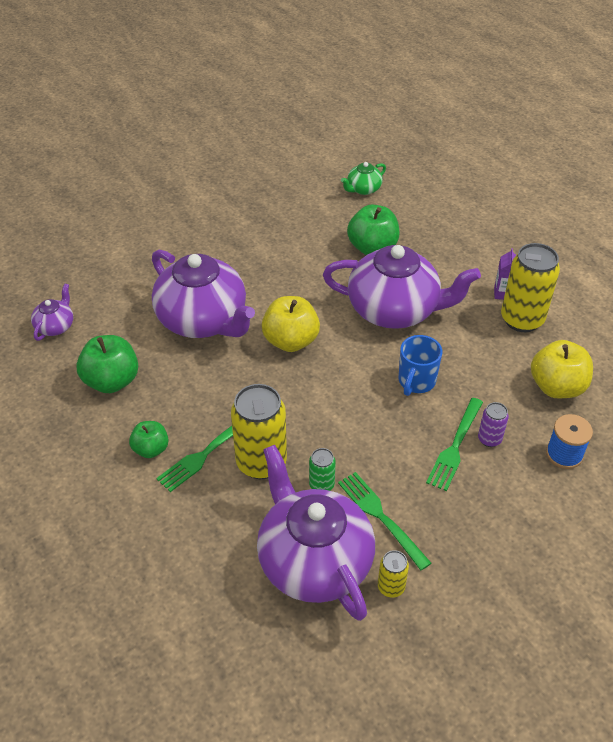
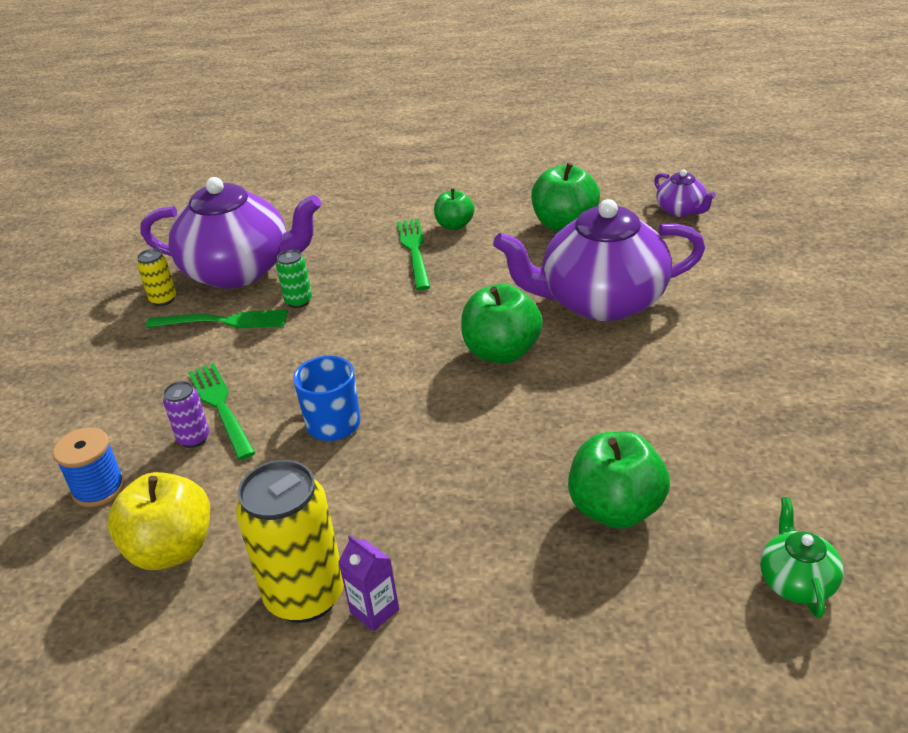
camera: 130 degrees right, 10 degrees down
yellow can [231,384,287,479] -> none
yellow apple [262,296,320,352] -> green apple [461,284,542,364]
purple teapot [323,245,481,329] -> none

